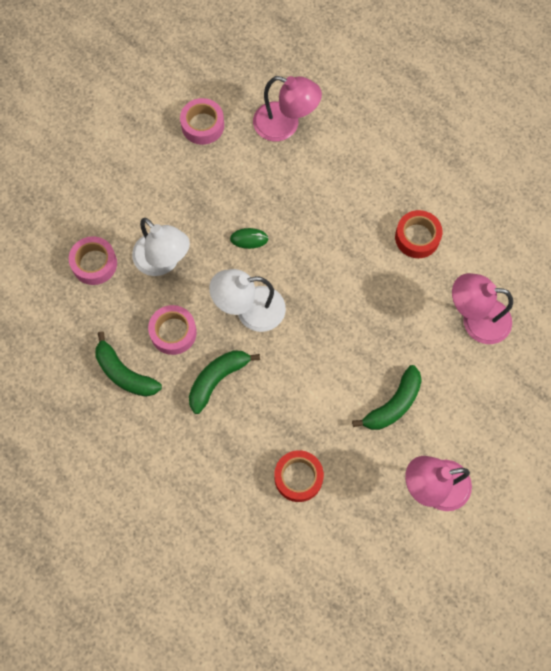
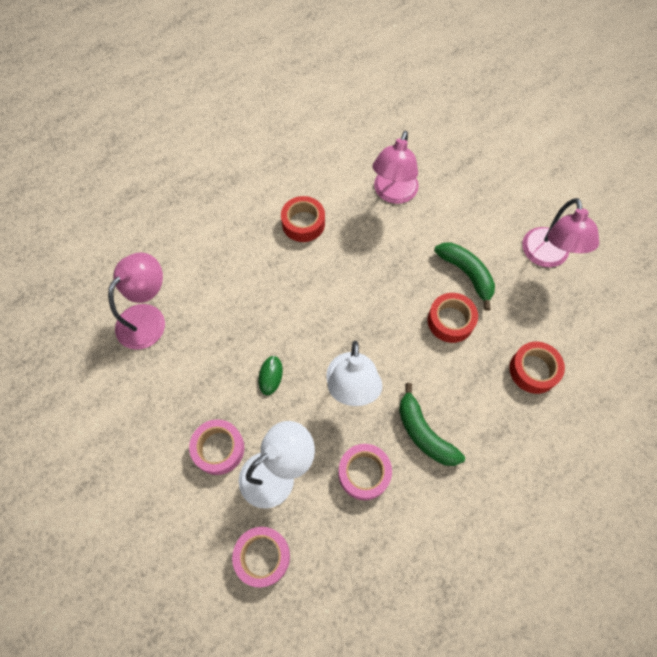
camera: 80 degrees left, 5 degrees down
green banana [95,331,162,397] -> none
pink tape [180,98,224,145] -> pink tape moved to [189,419,244,475]
none -> red tape [427,293,478,343]

